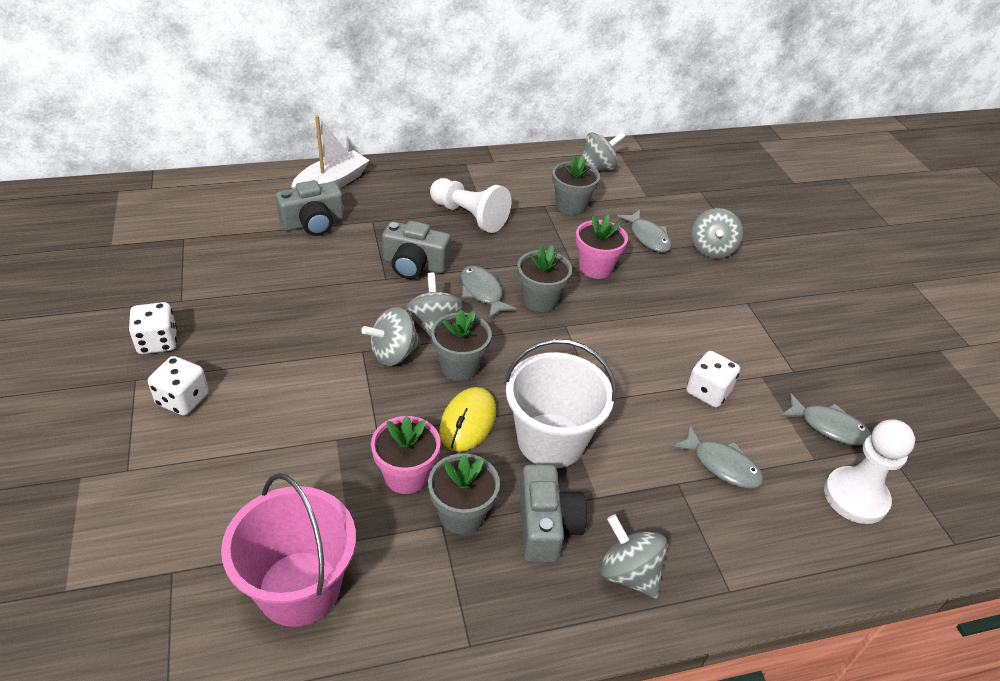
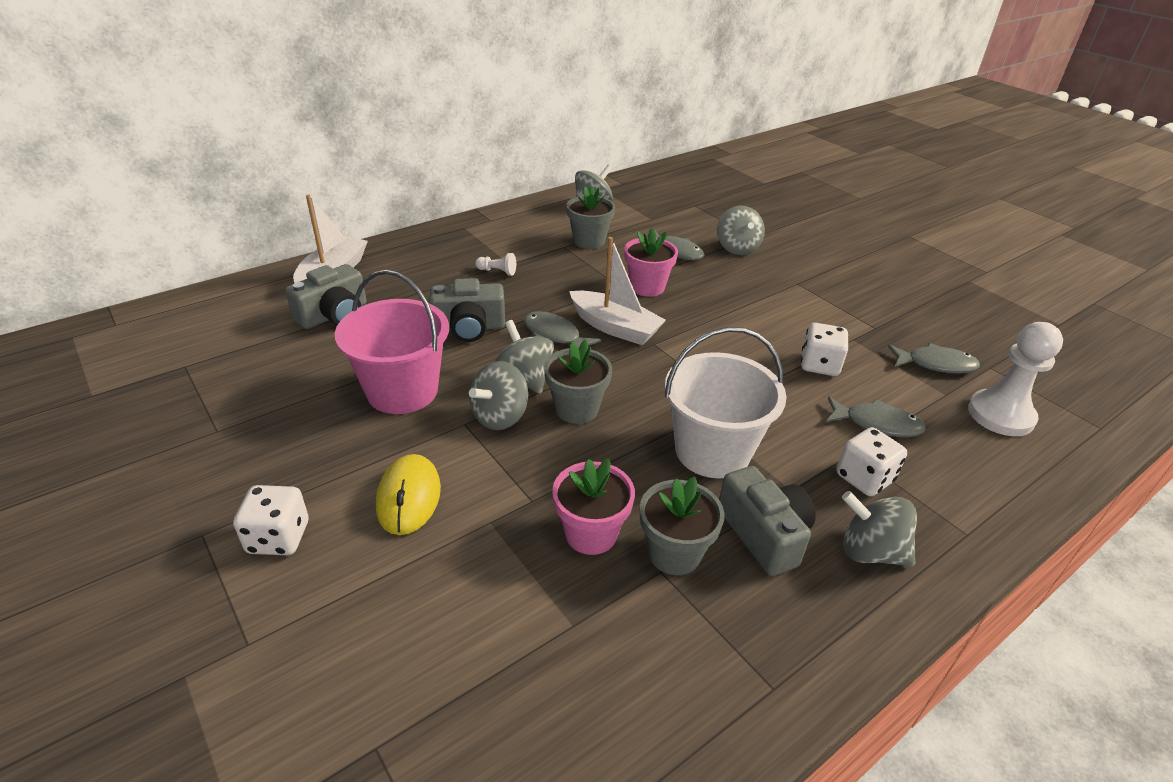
camera: 20 degrees left, 5 degrees down
white dice [128,302,177,354] -> white dice moved to [837,427,907,496]
pink bucket [221,473,356,627] -> pink bucket moved to [335,270,449,414]
white pawn [430,178,511,233] -> white pawn [475,253,516,276], size x0.45
yellow mouse [439,387,496,452] -> yellow mouse moved to [376,454,441,535]
grey flower pot [517,245,572,312] -> white boat [569,237,666,345]

